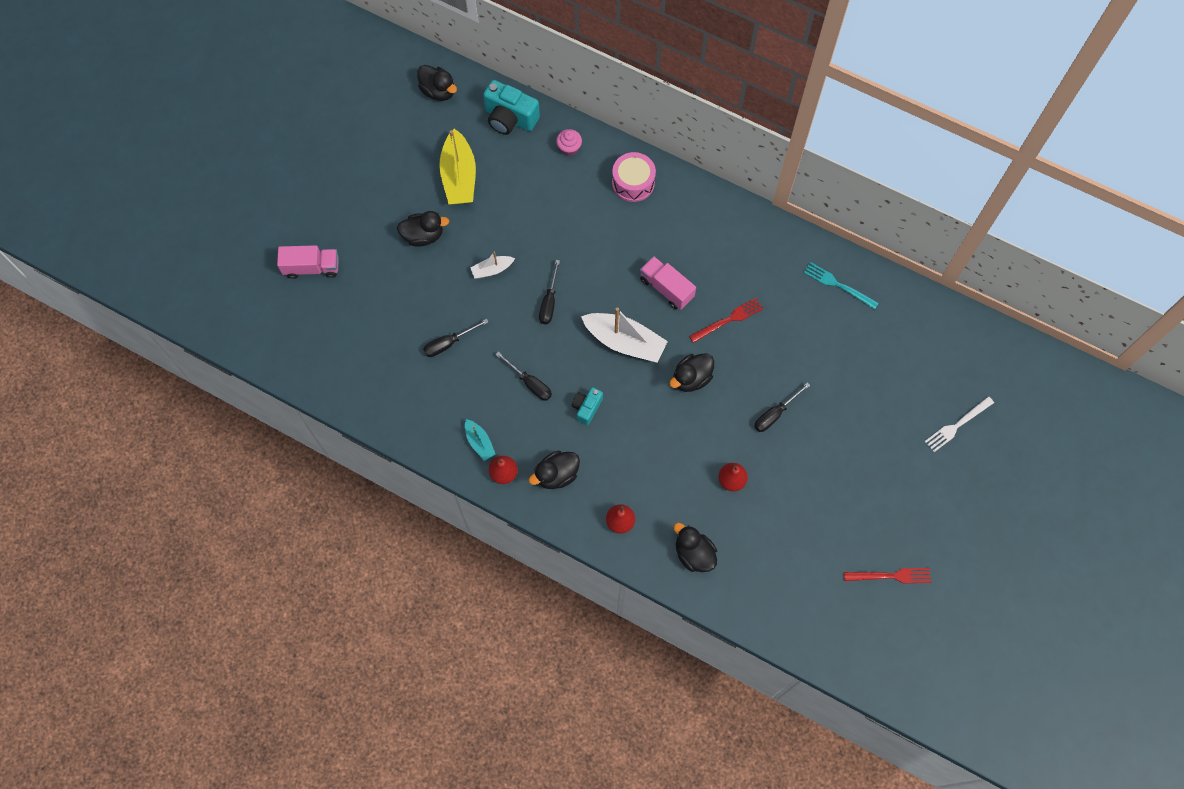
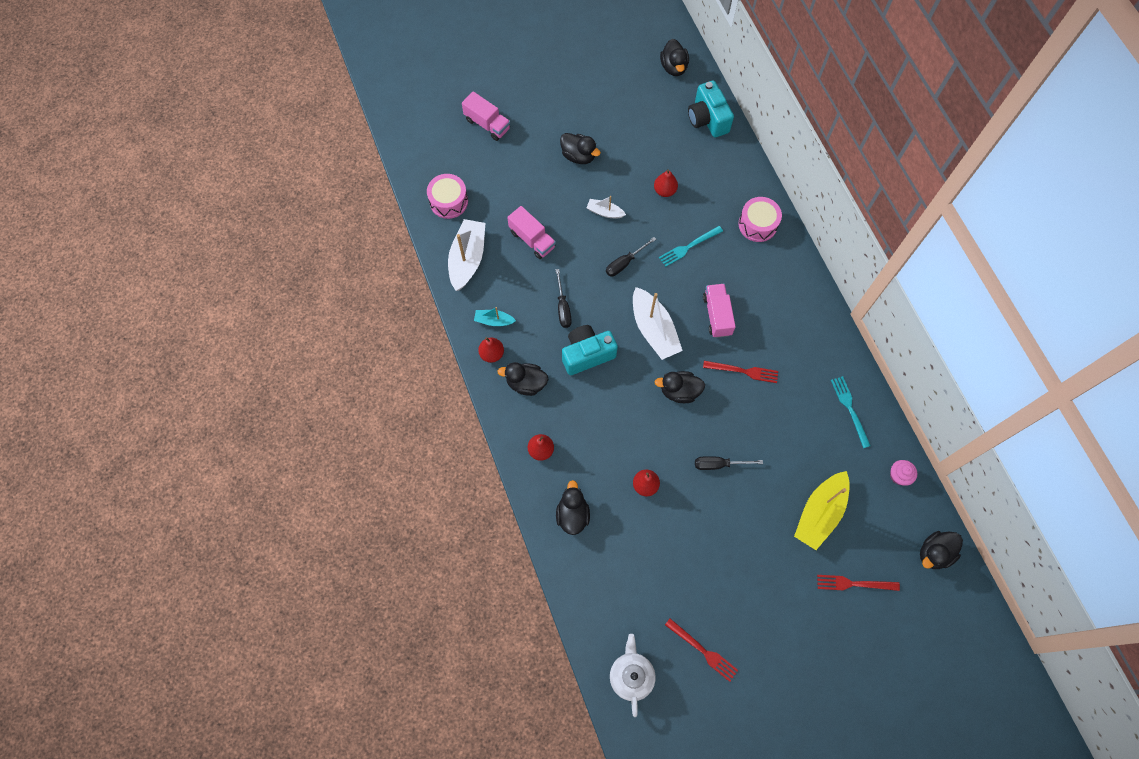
camera: 40 degrees right, 0 degrees up
black screwdriver [423,319,488,357] -> pink truck [507,206,556,259]
yellow boat [439,128,476,204] -> yellow boat moved to [794,471,850,550]
turquoise boat [465,419,495,461] -> turquoise boat turned 90 degrees clockwise [474,307,516,326]
pink cupcake [556,129,582,156] -> pink cupcake moved to [890,460,917,486]
turquoise camera [572,387,603,425] -> turquoise camera [562,325,618,375], size x1.73
white fork [924,396,994,452] -> red fork [817,575,900,591]
none -> pink drum [427,174,468,219]
none -> white boat [448,219,485,291]
none -> white teapot [610,634,656,717]
none -> red pear [654,169,678,197]
none -> turquoise fork [659,226,723,267]
none -> black duck [920,531,963,569]

